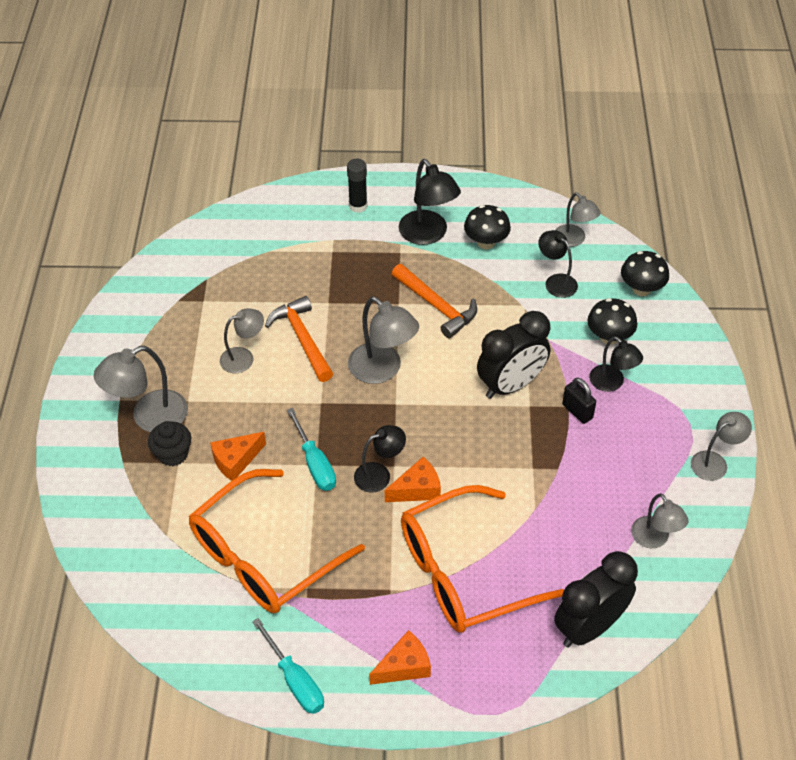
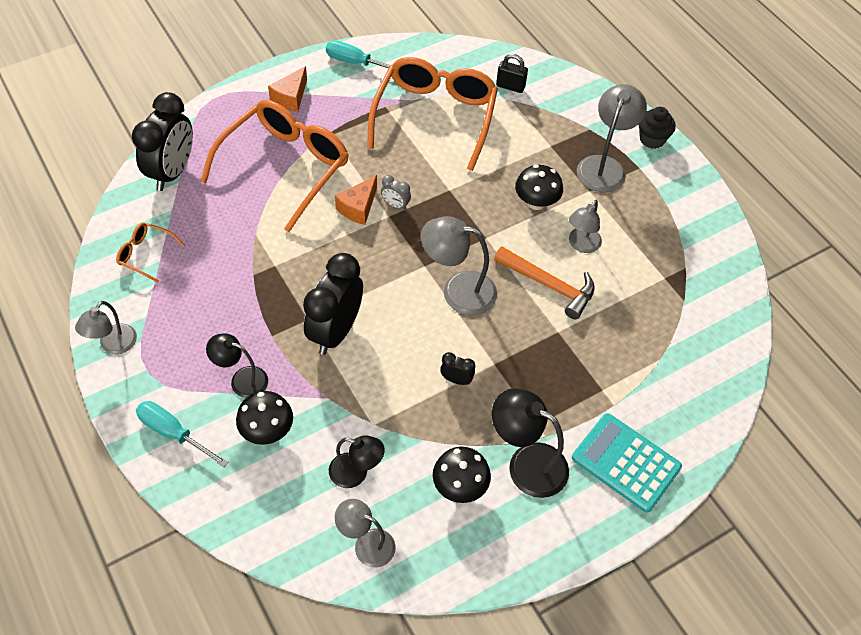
camera: 145 degrees right, 5 degrees up
black cupcake [148,421,191,466] -> black cupcake moved to [639,107,676,149]
orange cheese [210,432,266,481] -> none
turquoise screwdriver [287,408,336,491] -> turquoise screwdriver moved to [136,401,229,467]
black glue stick [347,159,368,213] -> turquoise calculator [572,413,682,513]
black lamp [354,425,406,493] -> grey clock [381,175,411,210]
orange hammer [392,264,477,338] -> black clock [440,352,475,385]
black padlock [562,378,596,424] -> black padlock moved to [496,54,528,93]
black mushroom [621,251,669,296] -> black mushroom moved to [515,165,563,210]
grey lamp [631,493,689,548] -> orange glasses [116,222,185,283]

